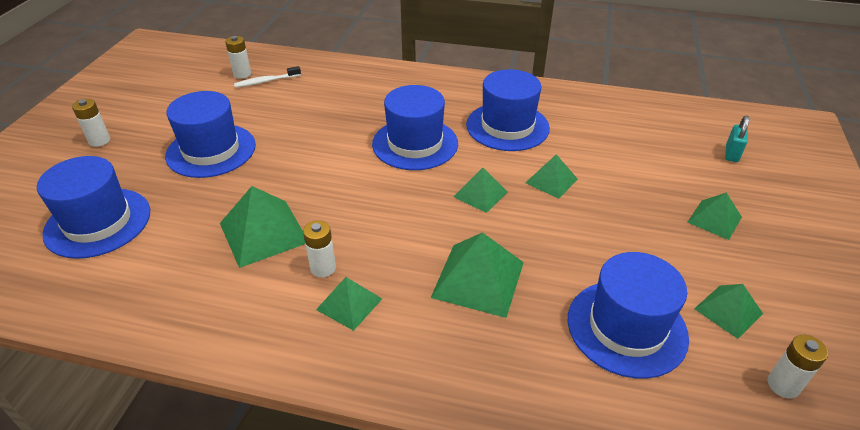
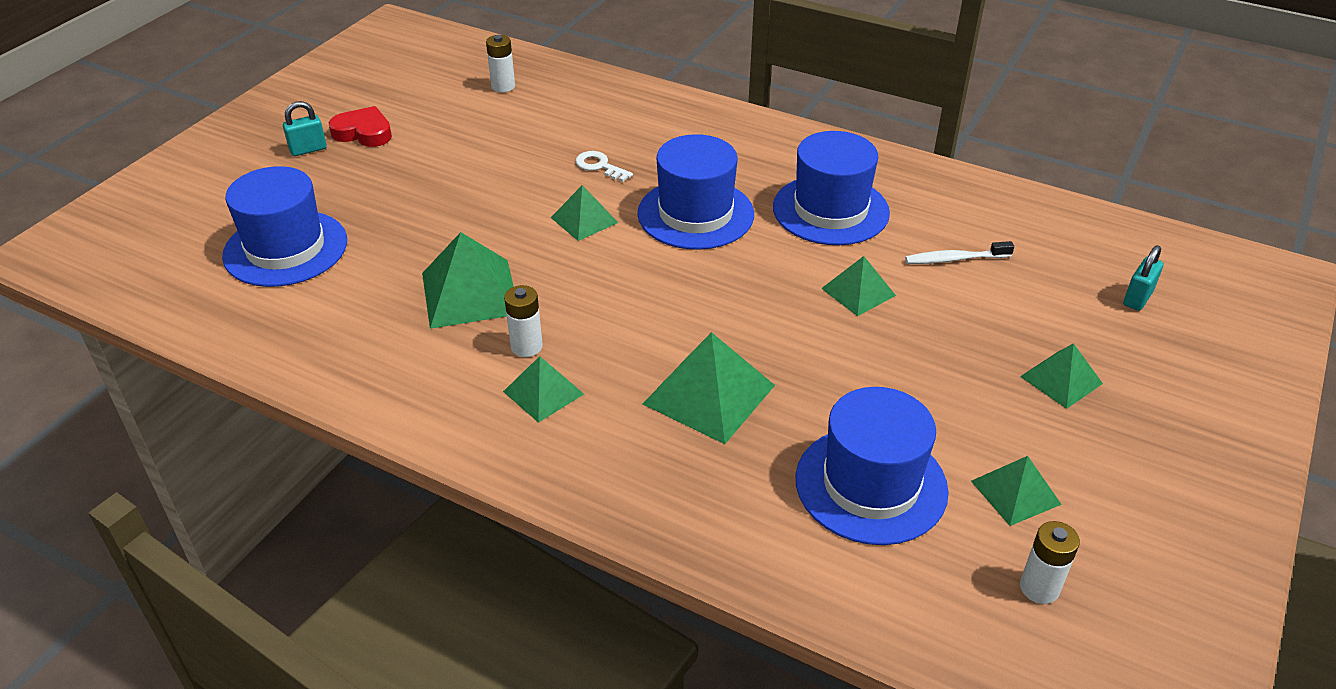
camera: 15 degrees right, 0 degrees up
white battery [72,99,110,147] -> turquoise padlock [283,101,327,156]
blue hat [165,91,256,178] -> none
white toothbrush [234,66,301,88] -> white toothbrush moved to [905,241,1014,264]
green pyramid [454,168,507,213] -> green pyramid moved to [551,185,618,241]
none -> red heart [329,106,392,147]
none -> white key [575,151,633,182]

